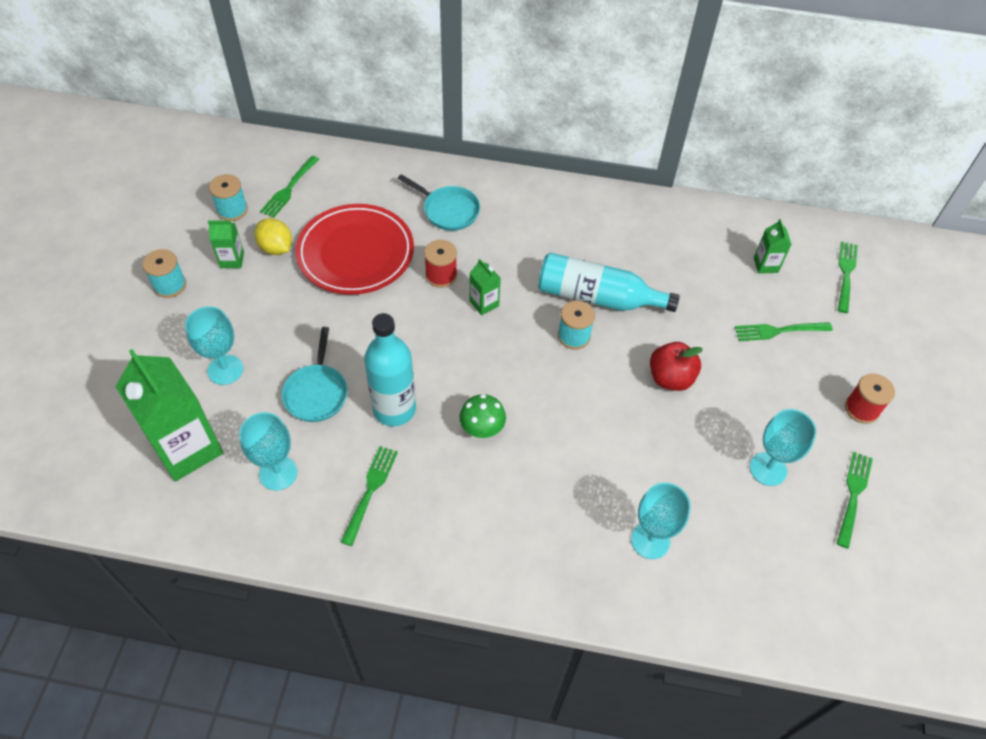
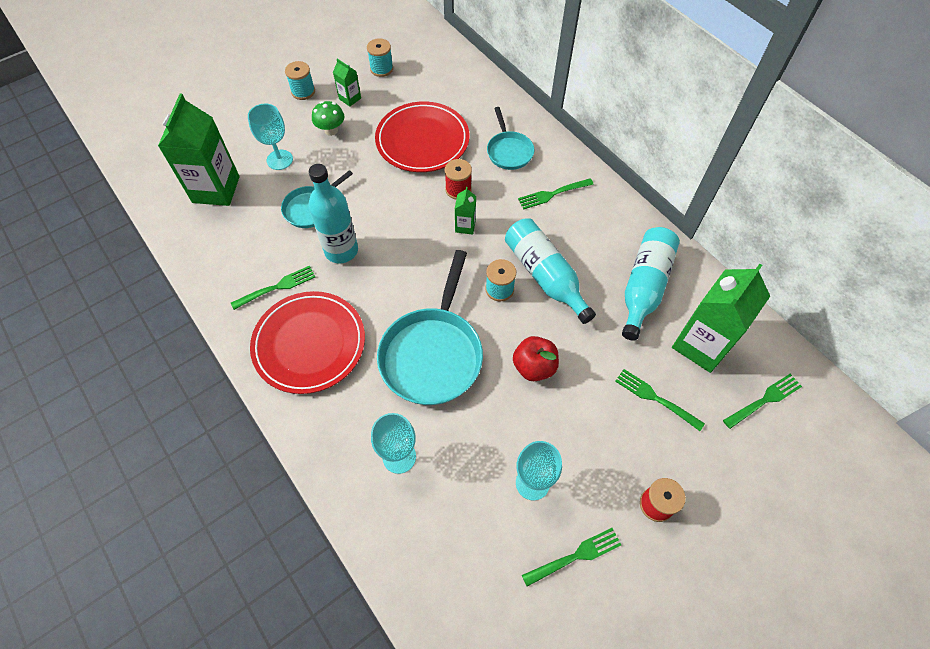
camera: 45 degrees right, 5 degrees up
turquoise goblet [239,412,297,491] -> none
yellow lemon [254,218,292,255] -> none
green fork [260,156,319,218] -> green fork moved to [518,178,594,209]
green mushroom [459,394,506,438] -> green mushroom moved to [312,101,344,136]
green carton [754,219,792,274] -> green carton [672,264,770,373], size x2.19
none -> red plate [250,291,365,394]
none -> turquoise pan [377,250,483,405]
none -> turquoise bottle [622,227,680,341]

